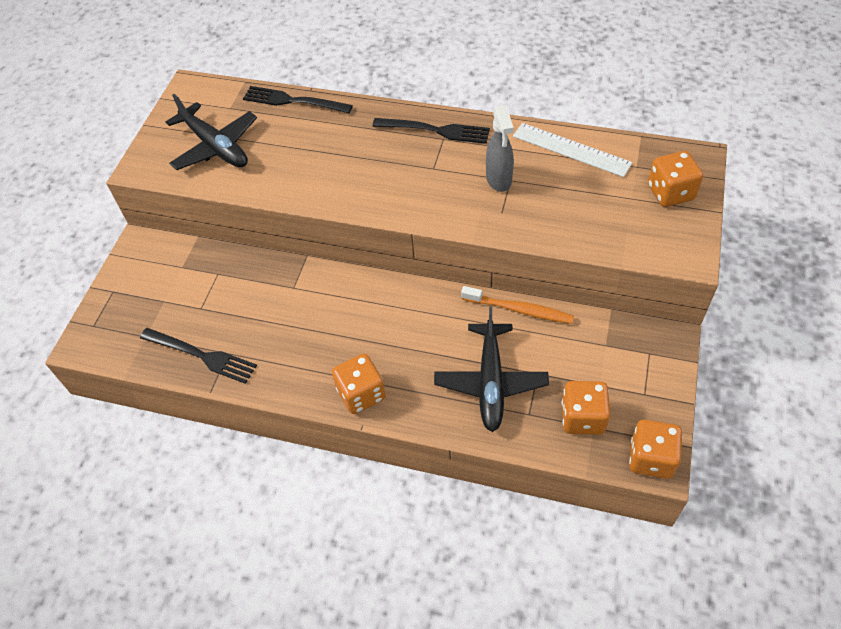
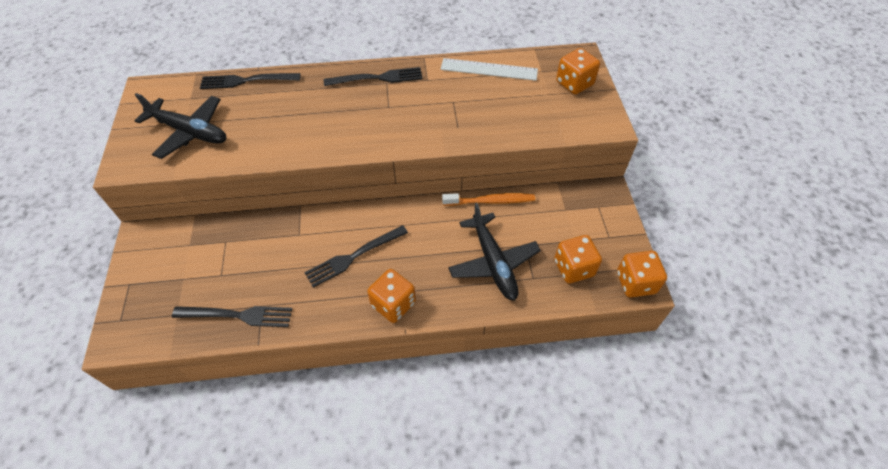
camera: 25 degrees left, 0 degrees up
grey spray bottle [486,105,514,192] -> none
none -> black fork [304,225,408,288]

